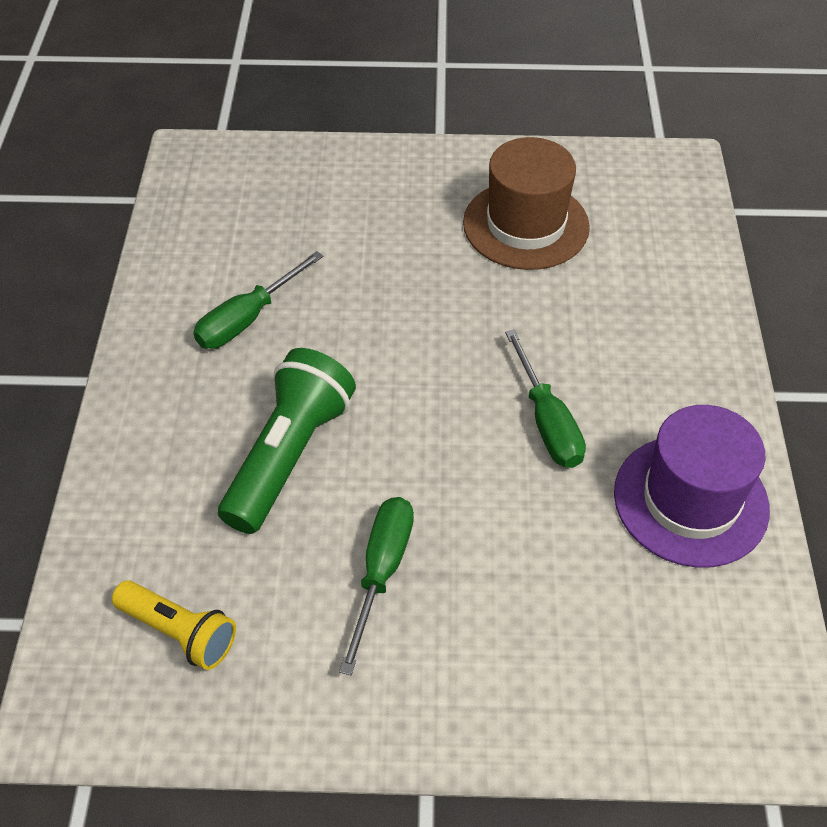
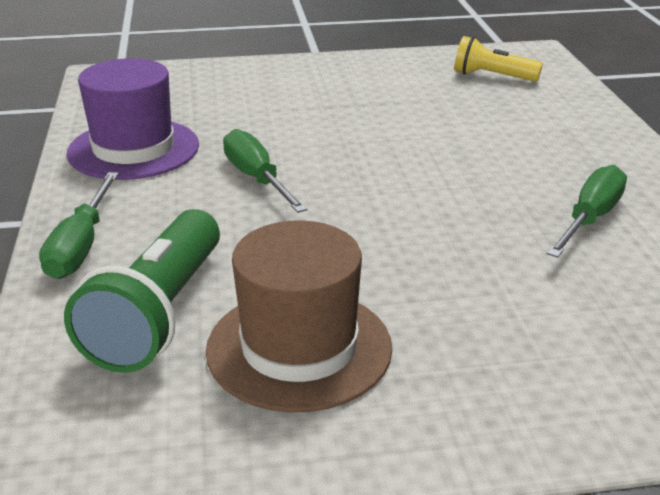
camera: 170 degrees right, 20 degrees down
green flashlight [218,348,356,534] -> green flashlight moved to [64,209,220,373]
green screwdriver [339,497,414,675] -> green screwdriver moved to [39,172,119,279]

